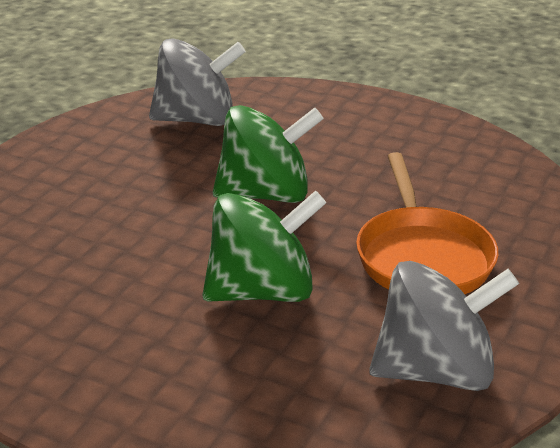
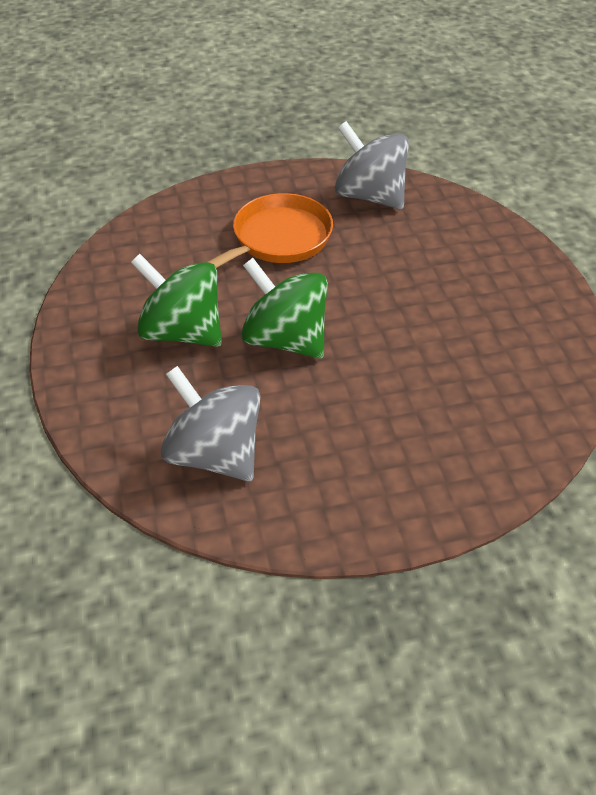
camera: 130 degrees left, 15 degrees up
green spinning top [202,190,326,302] -> green spinning top moved to [131,254,222,347]

